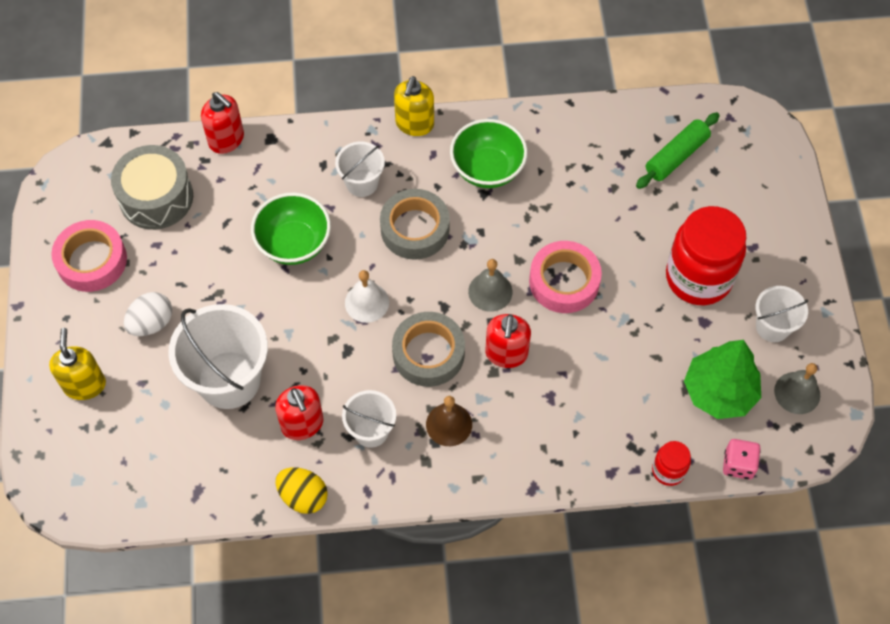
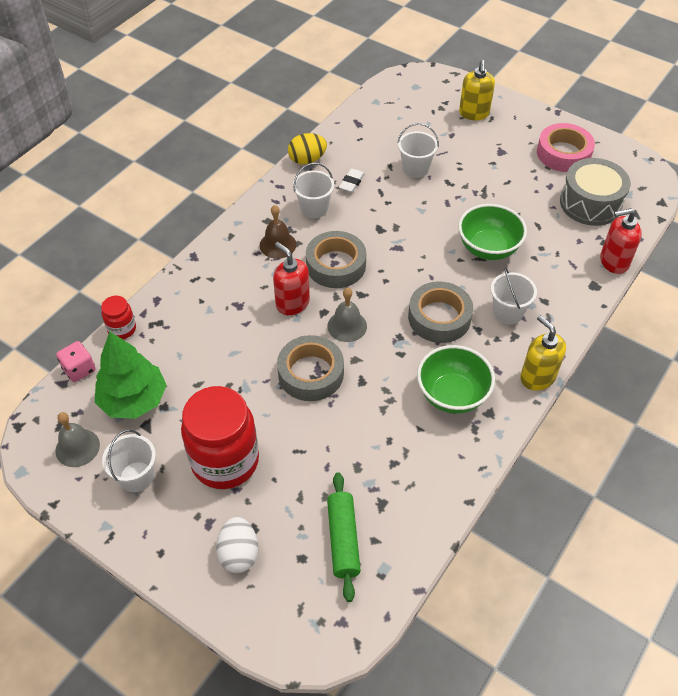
camera: 130 degrees right, 10 degrees down
yellow soap dispenser [49,328,106,400] -> yellow soap dispenser turned 60 degrees clockwise [459,60,495,120]
white egg [124,292,172,336] -> white egg moved to [216,517,258,573]
white bucket [168,304,268,409] -> white bucket [397,123,439,178], size x0.55
red soap dispenser [275,385,323,440] -> white eraser [339,168,365,193]
white bell [345,270,389,323] -> none
pink tape [529,241,602,313] -> grey tape [277,335,344,401]

